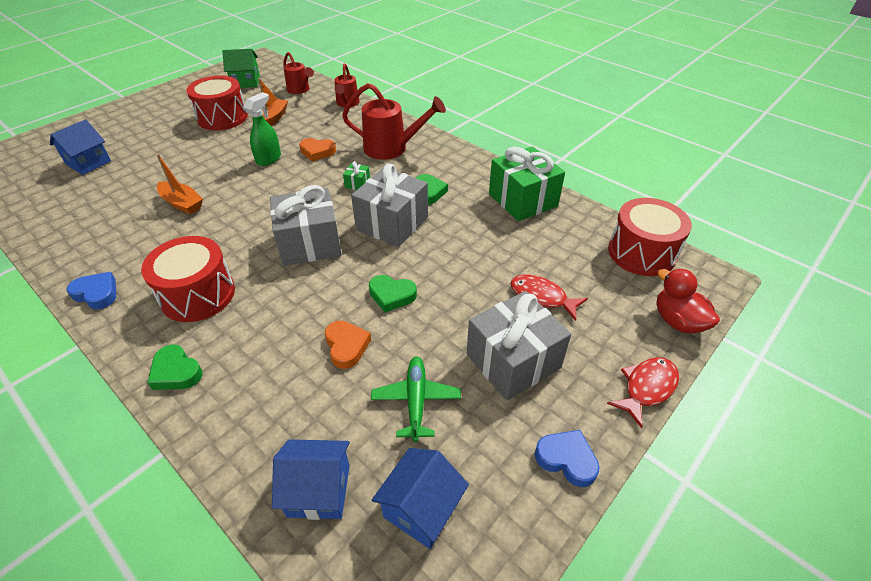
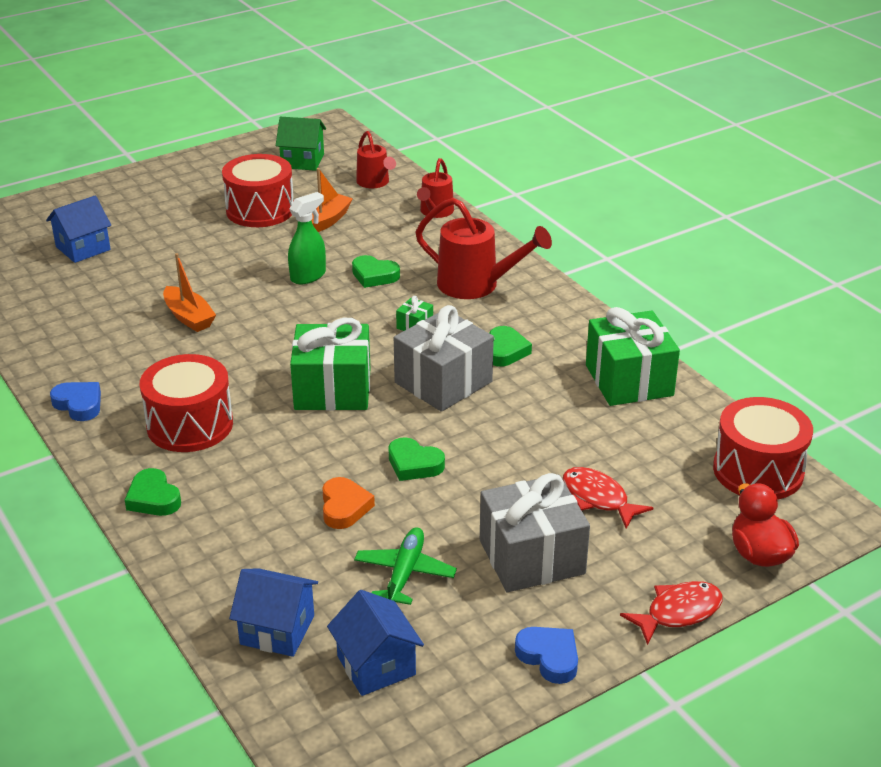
camera: 15 degrees right, 10 degrees down
grey gift [270,185,341,266] -> green gift [290,318,370,410]
orange heart [299,138,336,162] -> green heart [352,255,400,288]
blue house [372,448,469,549] -> blue house turned 75 degrees counterclockwise [327,590,424,696]

